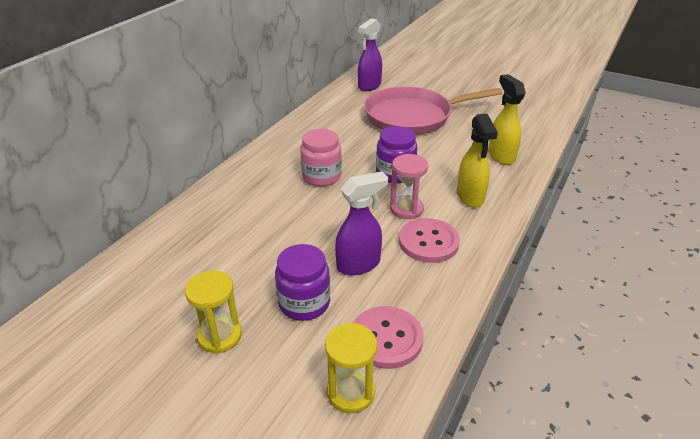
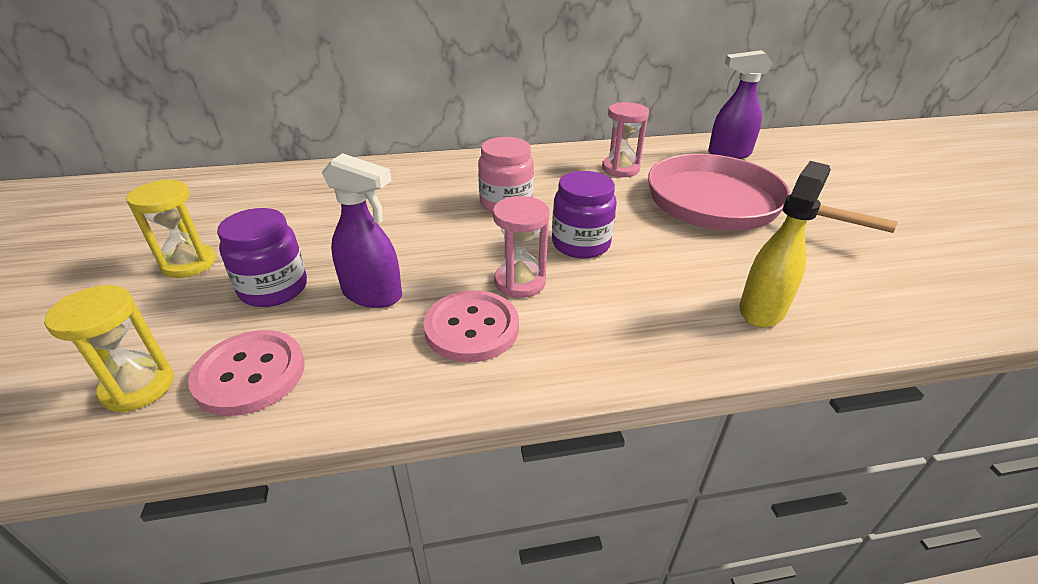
camera: 50 degrees right, 0 degrees up
yellow spray bottle [457,114,498,208] -> none
none -> pink hourglass [602,102,649,177]

